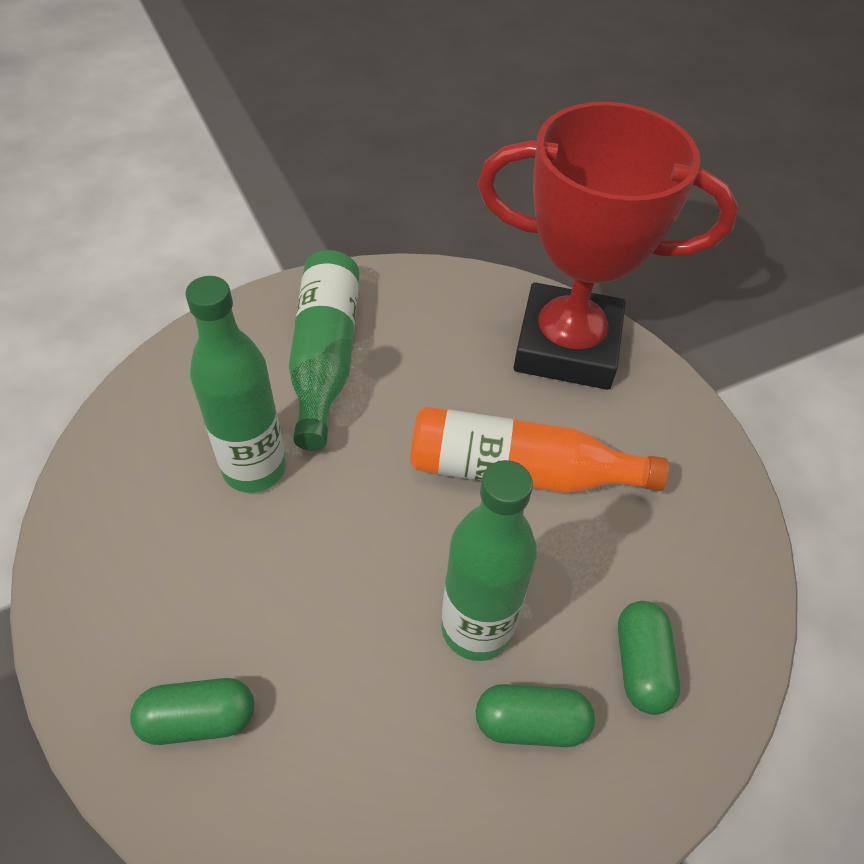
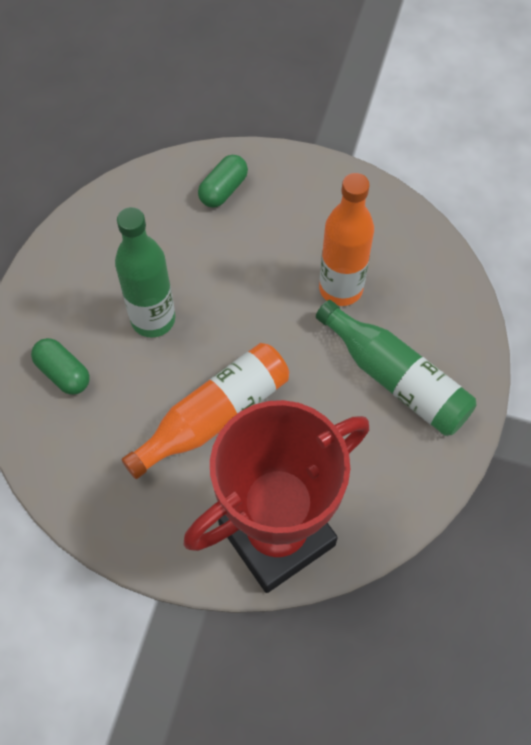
camera: 135 degrees right, 10 degrees up
green bottle [185,276,286,493] -> orange bottle [319,173,374,306]
green capsule [476,684,595,747] -> none

